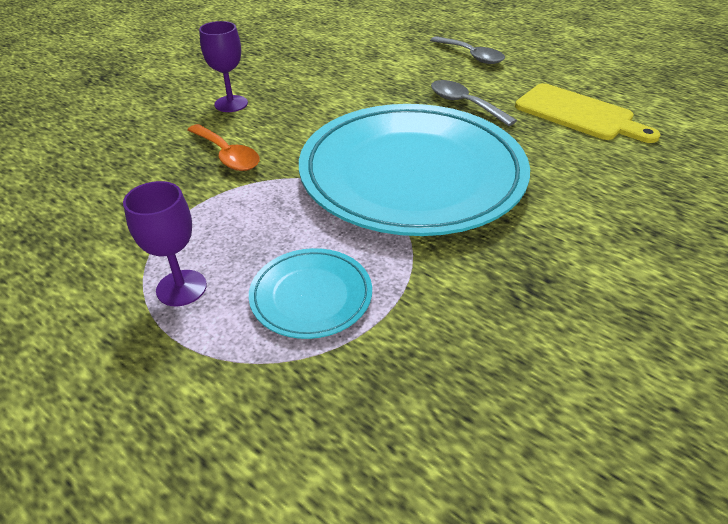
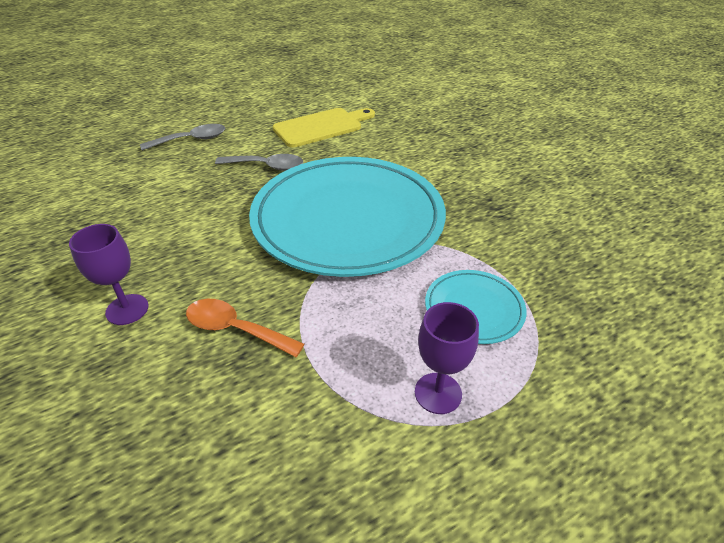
camera: 70 degrees left, 0 degrees up
orange spoon [187,124,260,171] -> orange spoon turned 135 degrees counterclockwise [186,299,305,357]
grey spoon [431,80,517,126] -> grey spoon turned 150 degrees counterclockwise [215,154,303,171]

